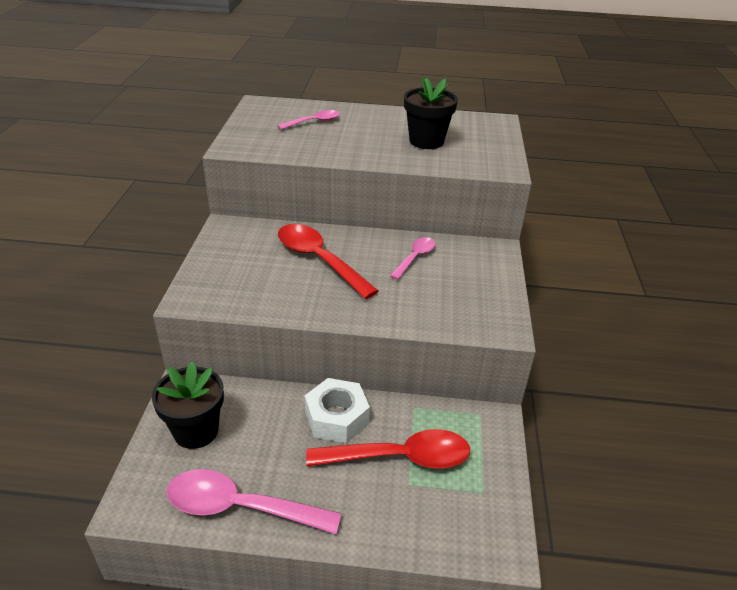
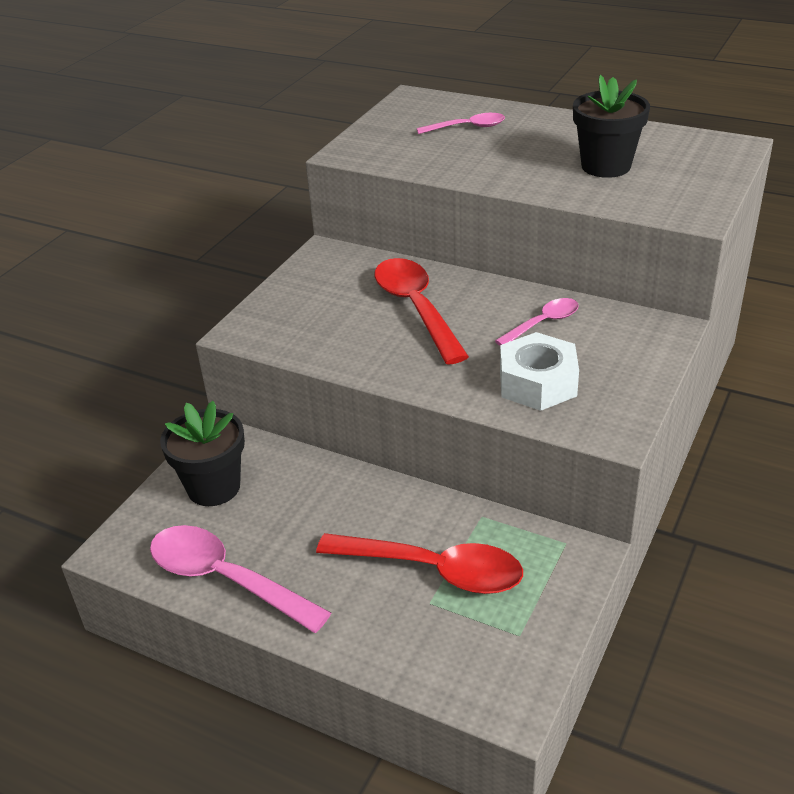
camera: 25 degrees right, 0 degrees up
white nut [305,378,370,443] -> white nut moved to [500,332,579,411]

